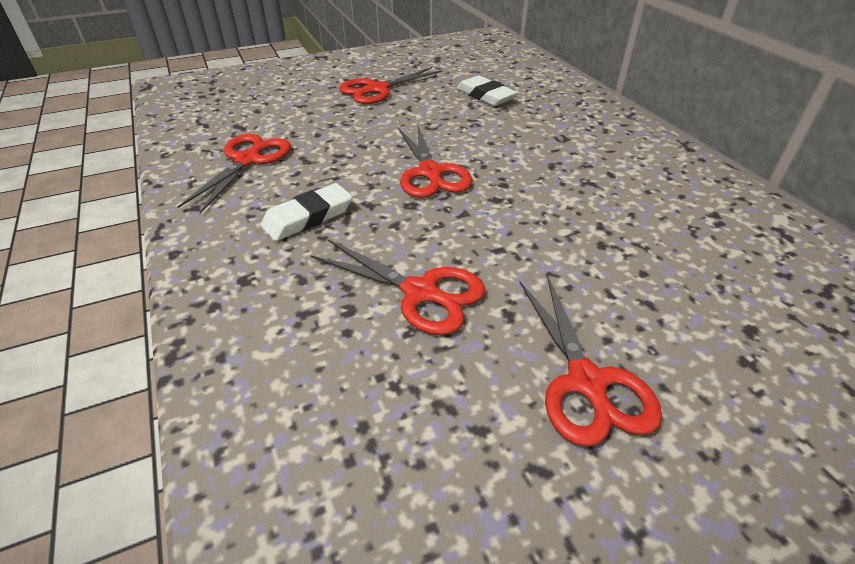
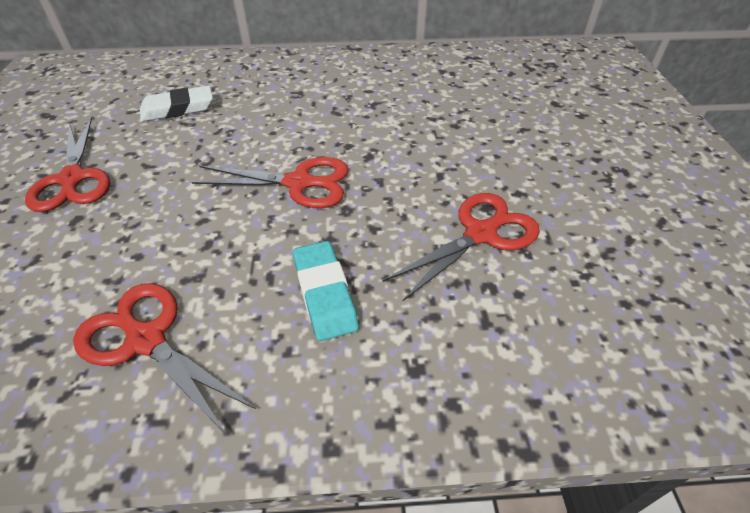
camera: 70 degrees left, 5 degrees up
white eraser [261,183,352,241] -> turquoise eraser [293,241,359,341]
red scissors [519,275,662,447] -> none

